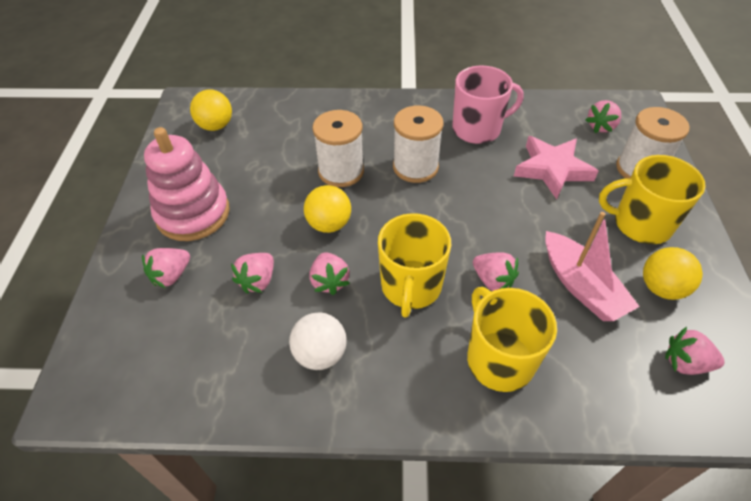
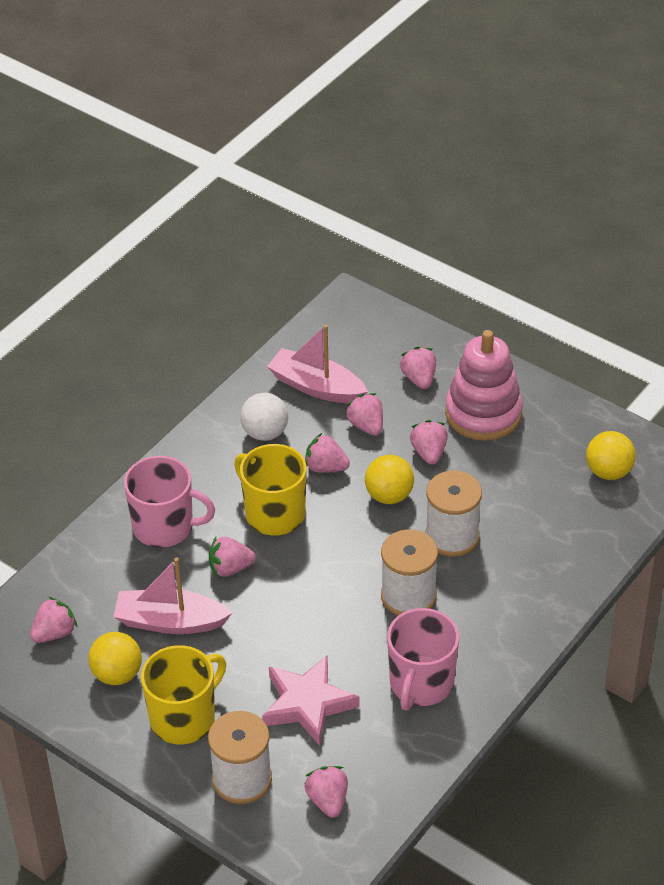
camera: 125 degrees right, 5 degrees down
yellow mug [467,287,557,392] -> pink mug [124,456,215,548]
none -> pink boat [267,325,368,403]
none -> pink strawberry [410,420,448,465]

